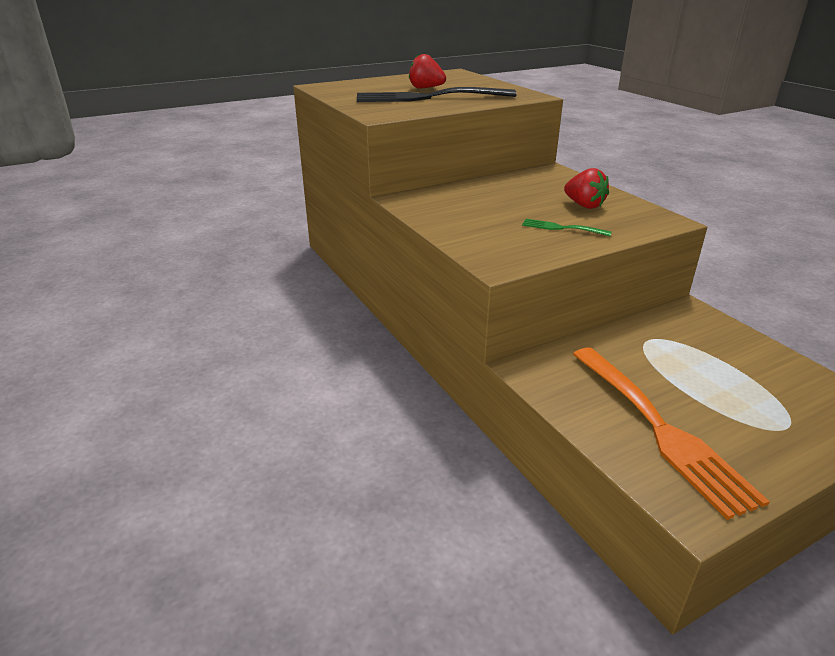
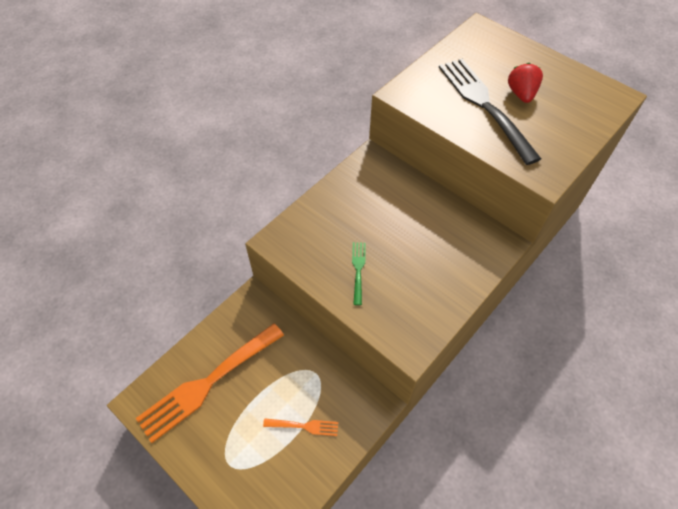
camera: 70 degrees right, 25 degrees up
red strawberry [564,168,609,209] -> none
none -> orange fork [263,418,338,436]

